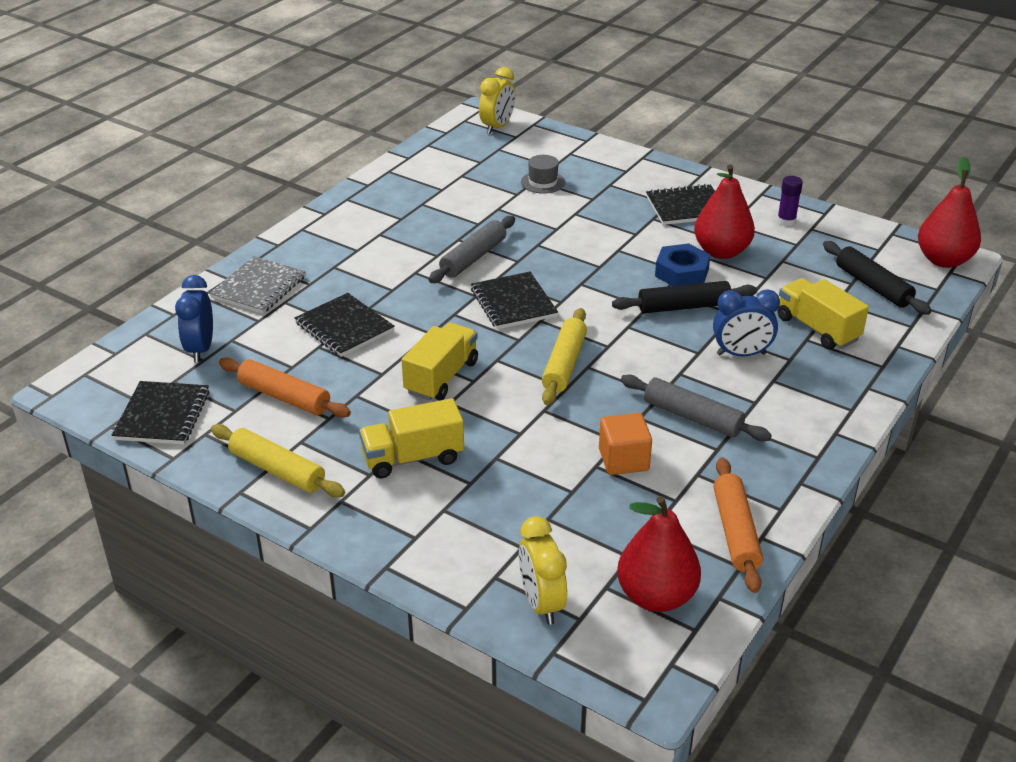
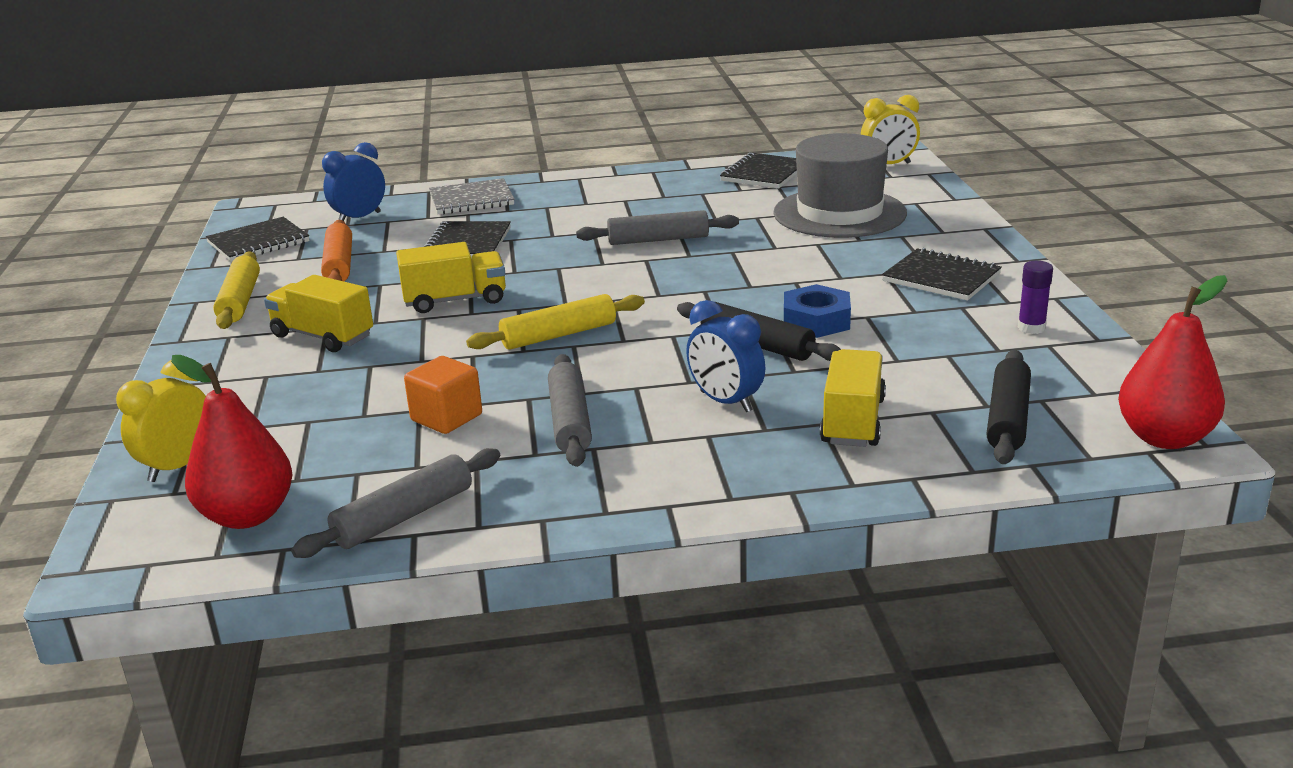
camera: 50 degrees right, 10 degrees down
black notebook [471,272,558,329] -> black notebook moved to [720,152,797,188]
grey hat [521,155,565,194] -> grey hat [773,133,907,238], size x2.41
red pear [694,164,755,259] -> none
orange rolling pin [713,457,763,593] -> grey rolling pin [291,448,500,558]

